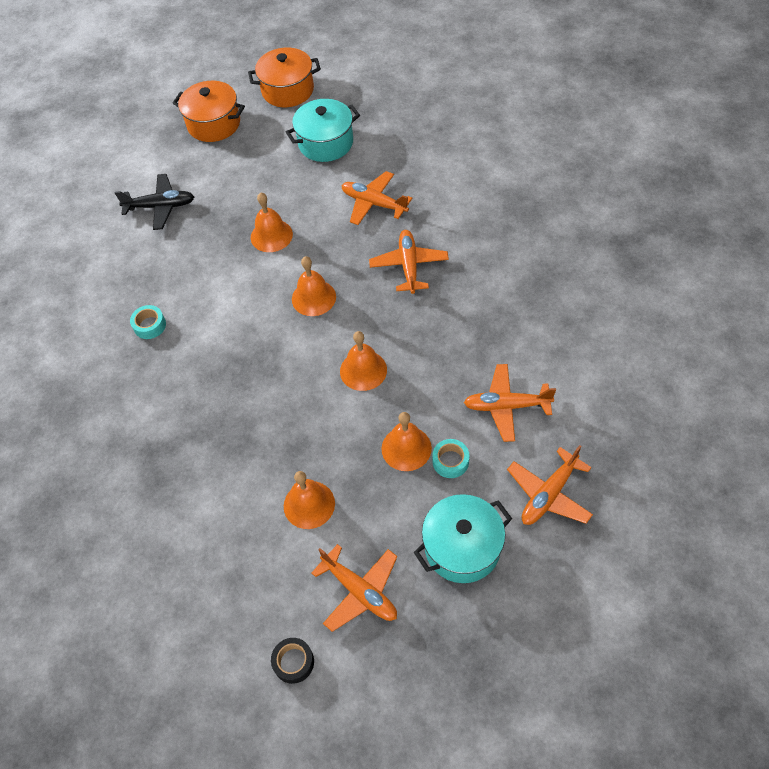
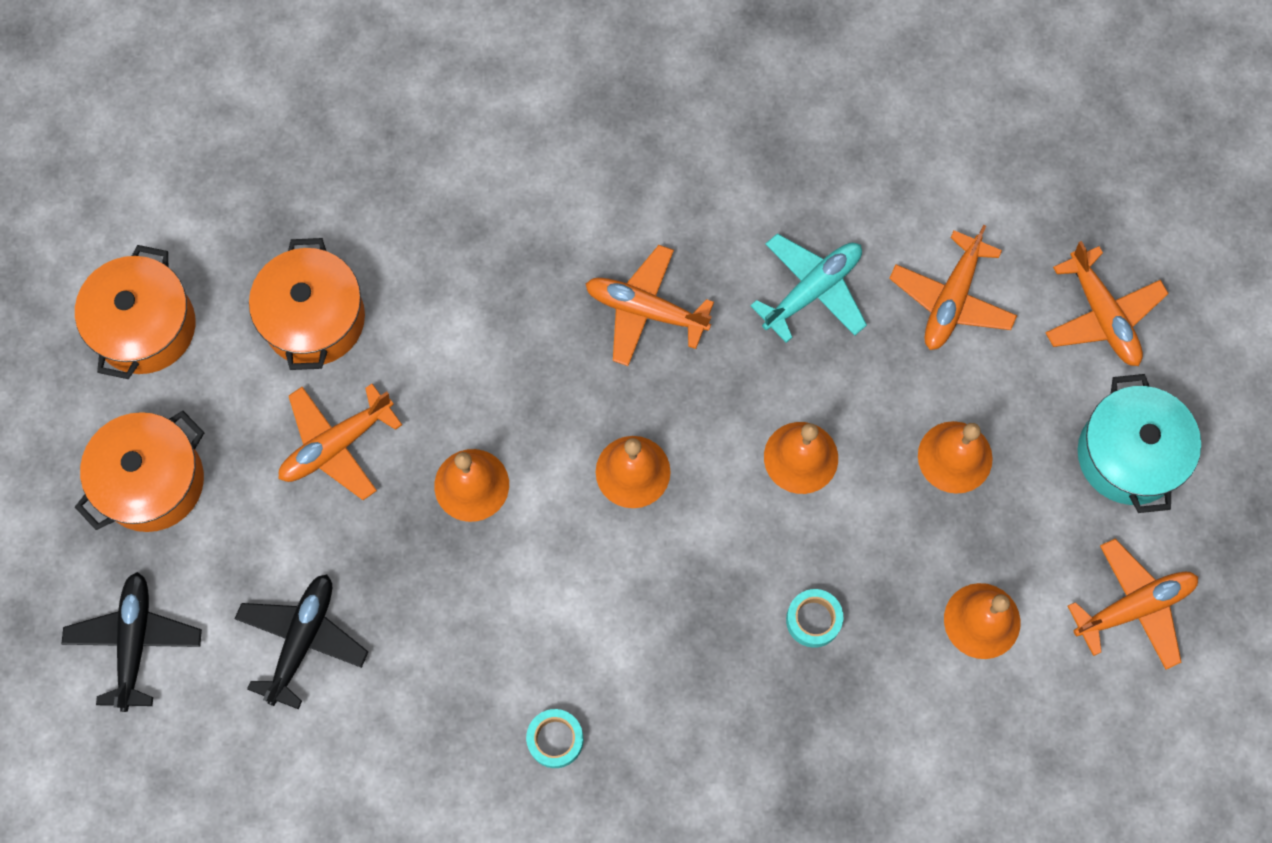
camera: 70 degrees left, 15 degrees up
black tape [271,638,314,684] -> none
turquoise pot [286,99,360,162] -> orange pot [249,238,365,370]
orange plane [341,171,412,225] -> orange plane moved to [279,384,402,500]
turquoise tape [432,439,469,478] -> turquoise tape moved to [786,589,843,648]
none -> black plane [62,572,202,712]
none -> turquoise plane [750,233,867,343]

